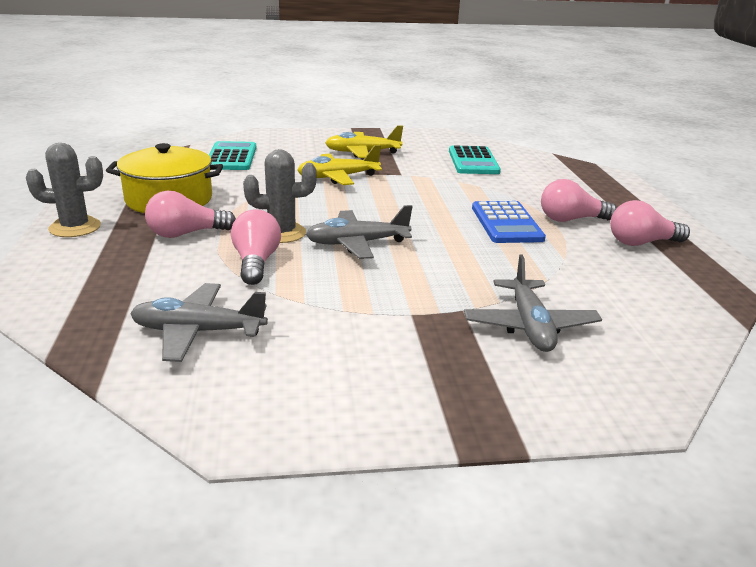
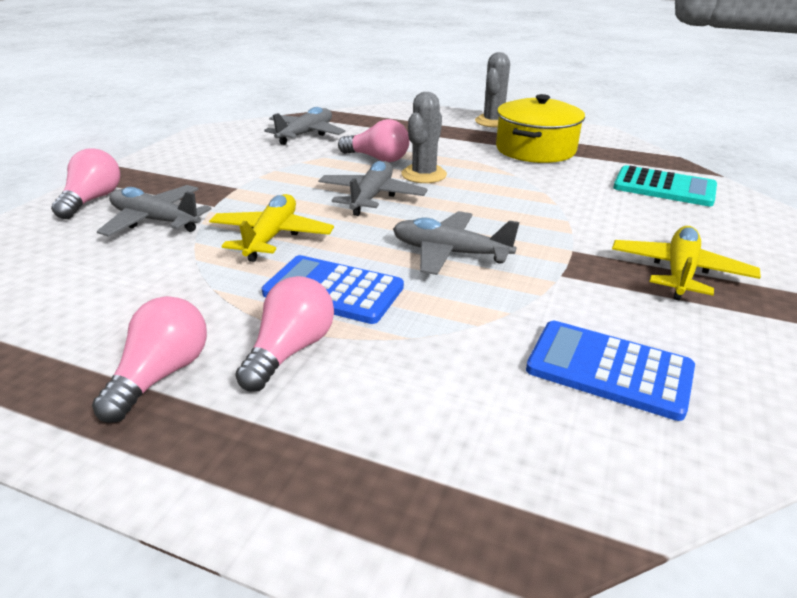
camera: 120 degrees right, 5 degrees up
pink light bulb [145,191,236,238] -> pink light bulb moved to [51,149,120,219]
yellow plane [297,145,382,185] -> yellow plane moved to [209,194,334,262]
turquoise calculator [449,145,501,174] -> blue calculator [526,321,695,421]
none -> grey plane [393,211,520,275]

